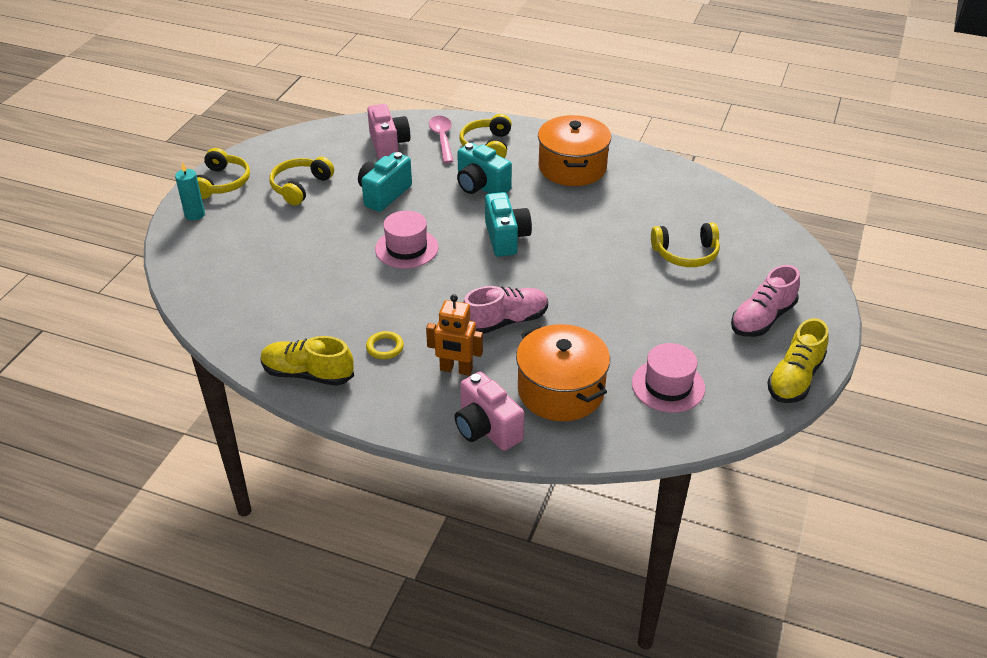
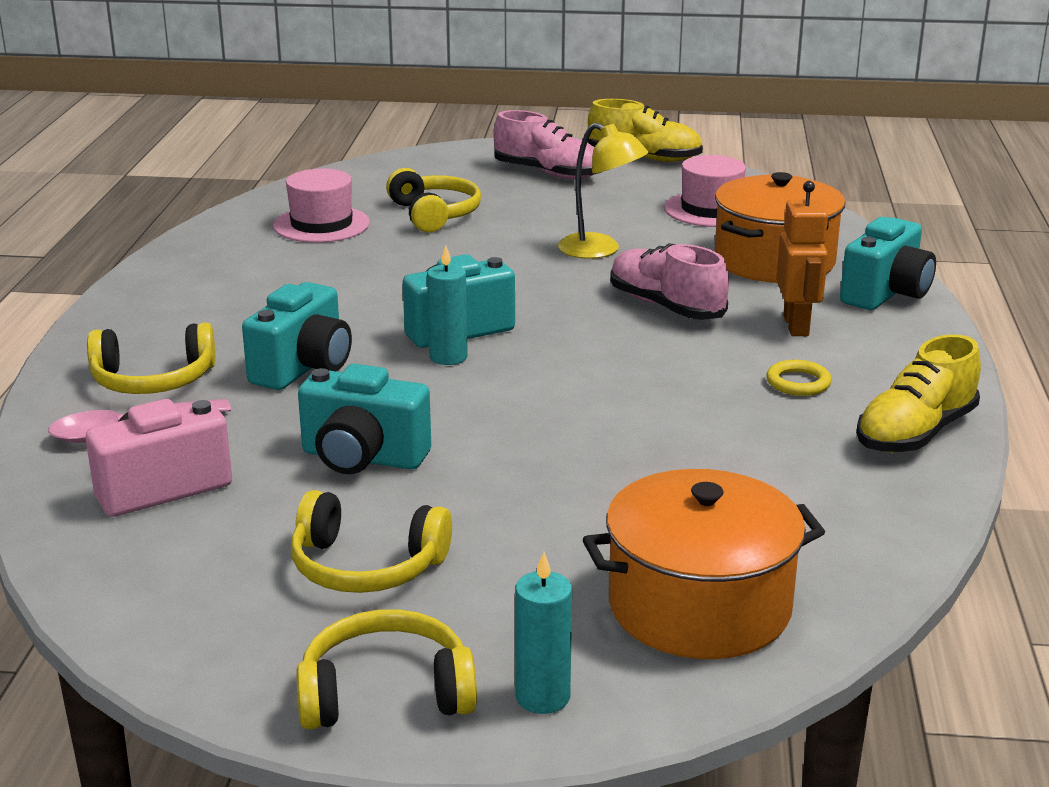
camera: 105 degrees left, 15 degrees down
yellow shoe [260,336,354,386] -> yellow shoe turned 45 degrees clockwise [856,334,981,452]
pink hat [375,211,439,269] -> pink hat moved to [273,169,370,243]
pink camera [454,372,524,451] -> turquoise camera [840,217,936,310]
orange pot [538,115,611,186] -> orange pot moved to [583,469,825,659]
none -> turquoise candle [427,245,468,365]
none -> yellow lamp [558,123,648,259]

